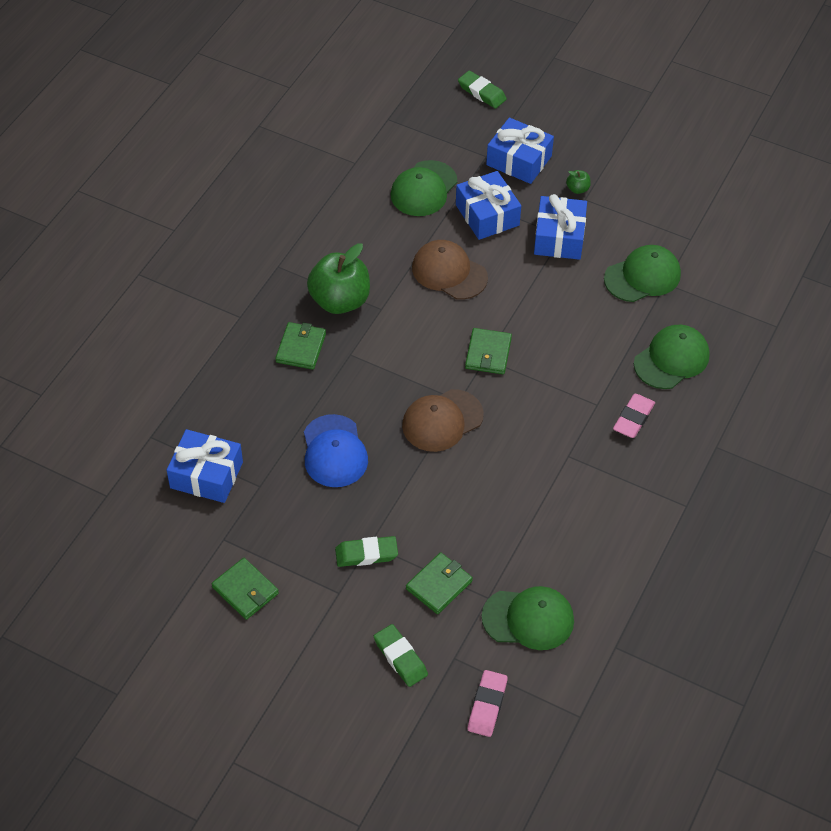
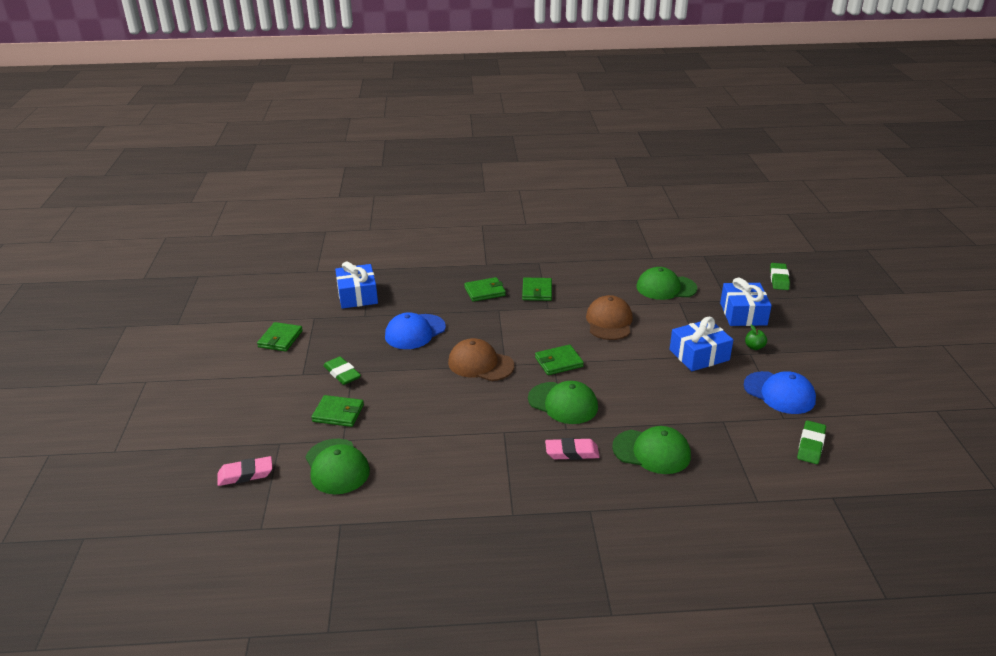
camera: 60 degrees right, 20 degrees down
green apple [307,243,370,314] -> green wallet [522,278,552,301]
green eraser [374,624,428,687] -> green eraser moved to [797,420,826,464]
blue gift [456,171,521,240] -> none
green cap [604,245,681,302] -> green cap moved to [528,381,598,424]
none -> blue cap [744,371,816,414]

